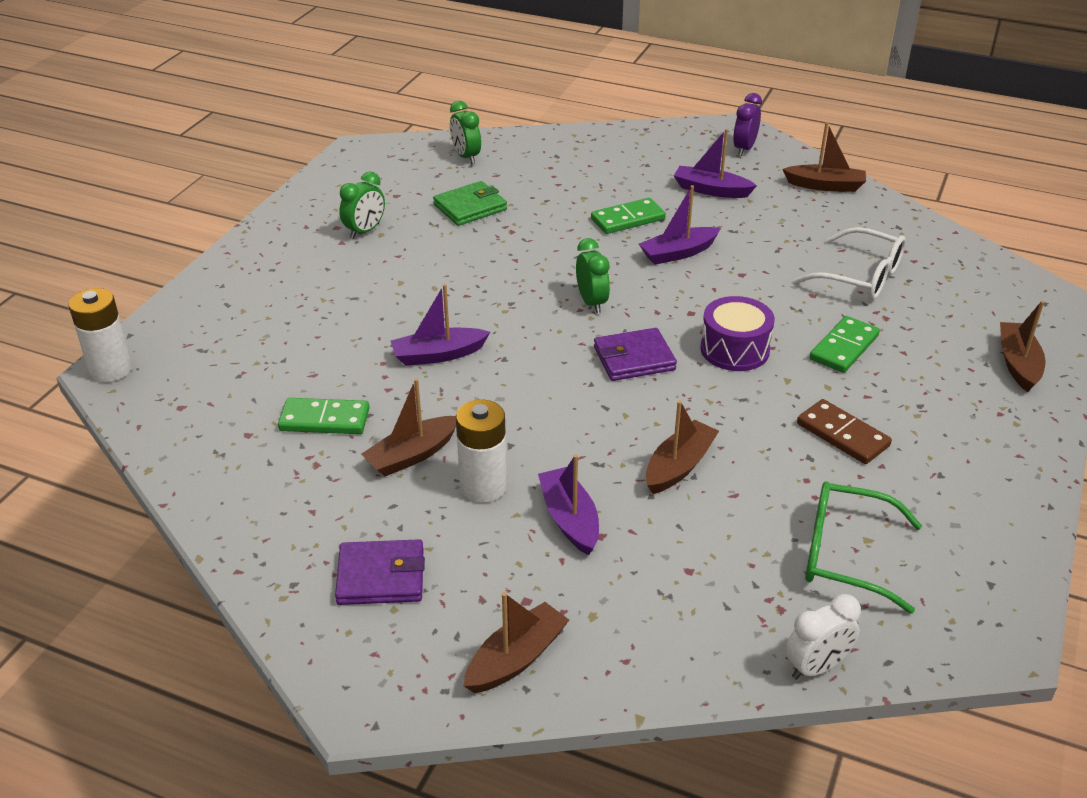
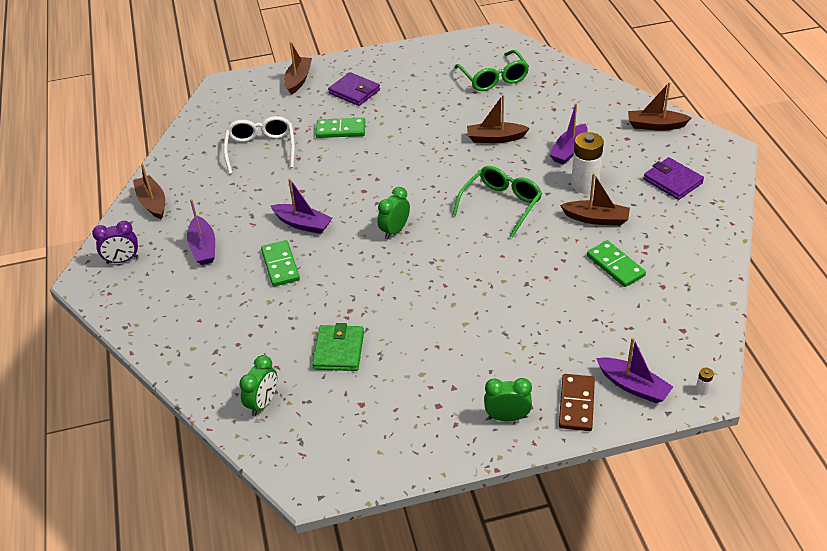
camera: 125 degrees left, 5 degrees up
white battery [68,288,132,382] -> white battery [695,368,714,395], size x0.40
green clock [339,172,385,239] -> green clock moved to [484,378,532,421]
purple boat [391,284,490,366] -> purple boat moved to [596,337,673,403]
green wallet [433,181,507,226] -> green wallet turned 75 degrees clockwise [312,323,364,371]
green domino [591,198,666,234] -> green domino turned 45 degrees clockwise [261,240,300,286]
purple wallet [594,328,677,381] -> purple wallet moved to [328,72,380,106]
purple drum [700,296,775,371] -> none
white clock [786,594,861,680] -> none
brown domino [797,399,892,464] -> brown domino moved to [559,374,595,431]
brown boat [1000,301,1046,392] -> brown boat turned 135 degrees clockwise [284,42,312,95]
none -> green glasses [452,166,542,238]

